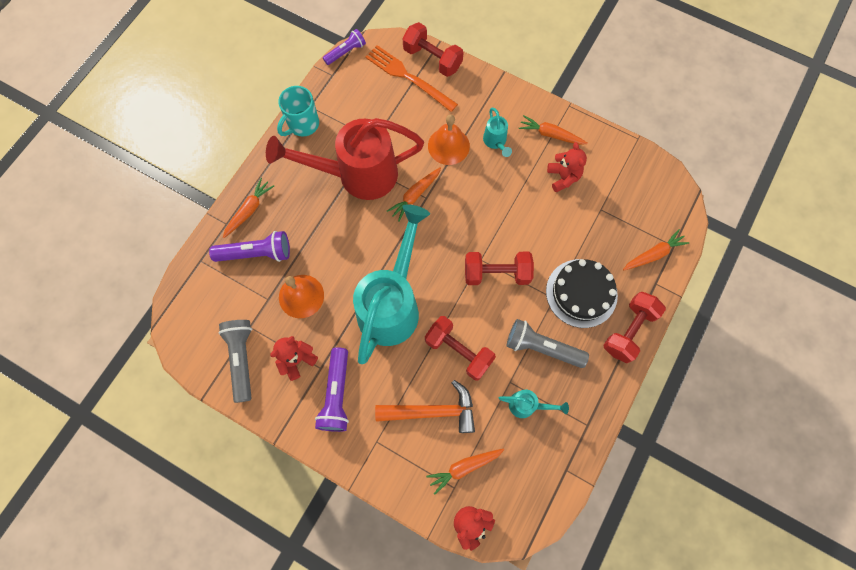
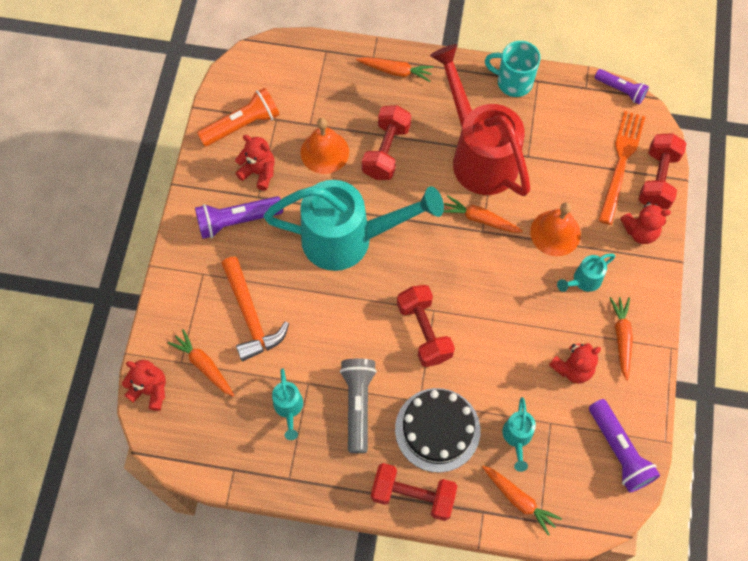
camera: 70 degrees right, 5 degrees down
purple flashlight [209,231,290,262] -> purple flashlight moved to [589,399,660,493]
grey flashlight [218,320,252,403] -> orange flashlight [197,88,280,147]
red dumbbell [425,316,496,381] -> red dumbbell moved to [362,105,411,180]
none -> turquoise watering can [502,397,536,472]
none -> red teddy bear [620,202,671,244]

